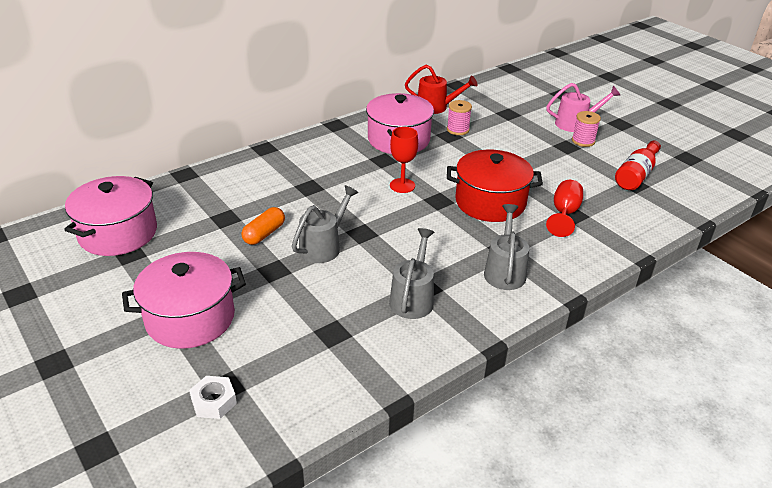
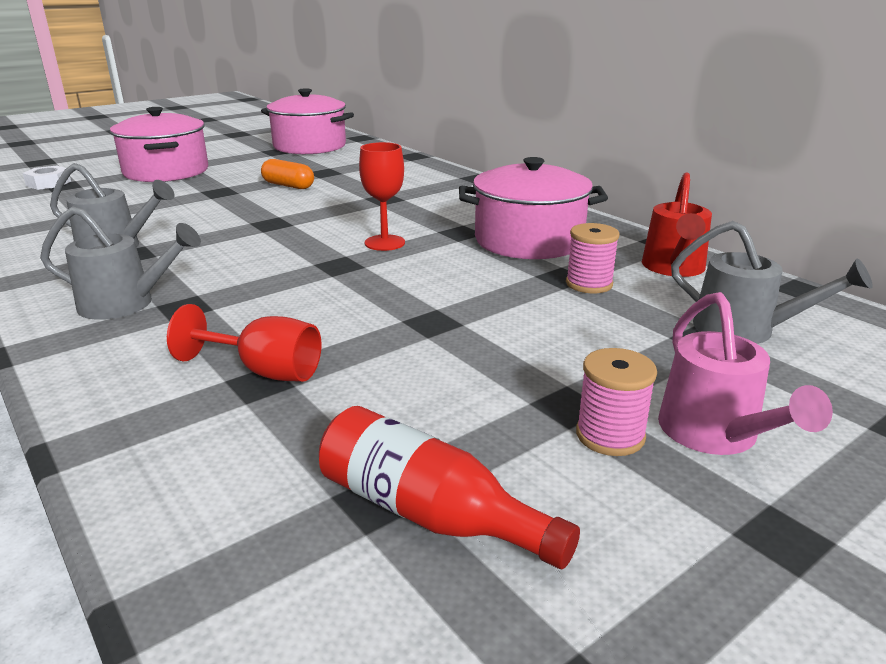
camera: 90 degrees right, 10 degrees down
grey watering can [292,185,359,263] -> grey watering can moved to [671,221,873,344]
red pot [447,150,543,222] -> none

